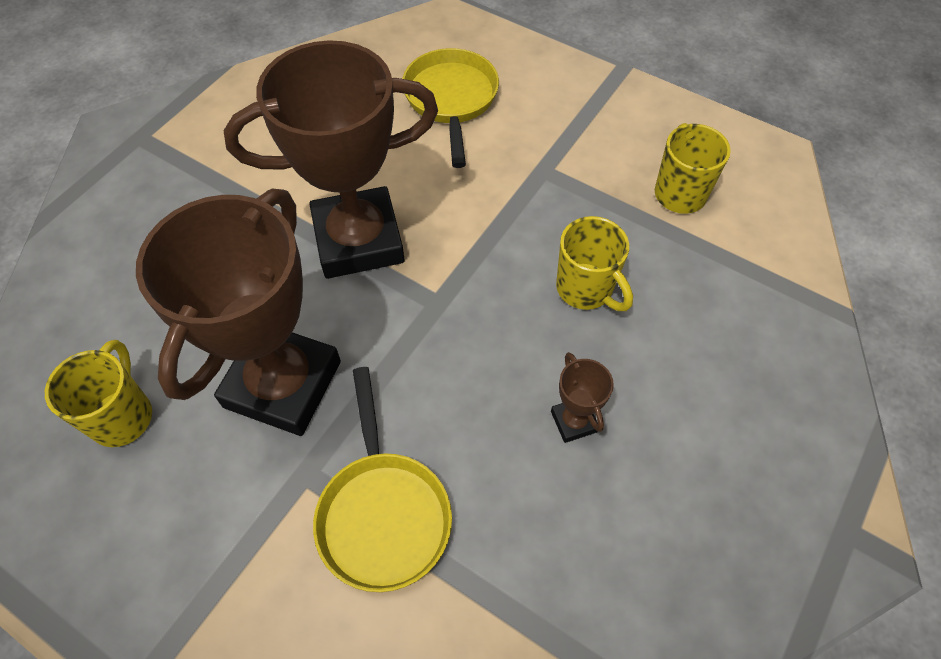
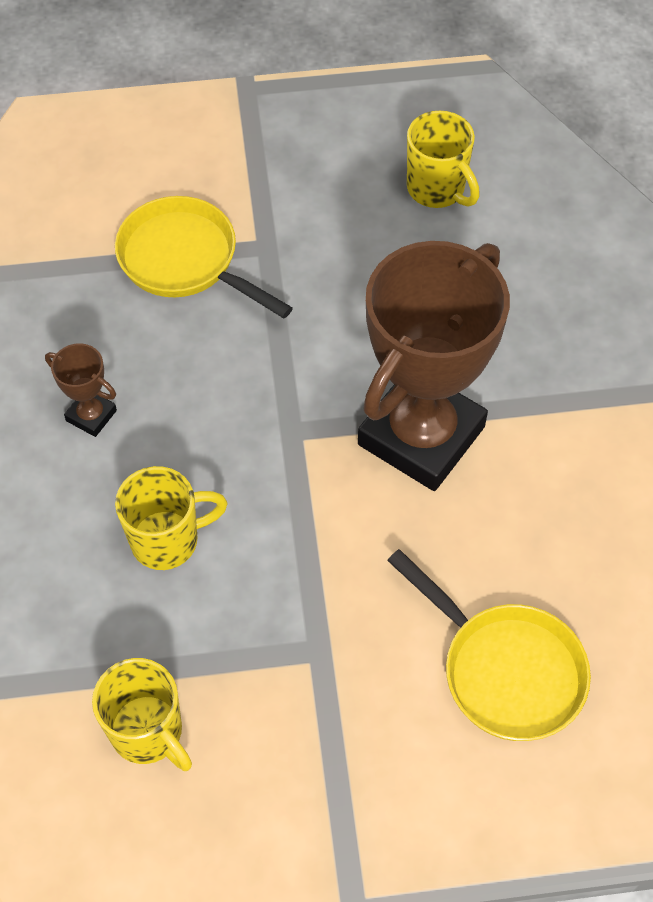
camera: 140 degrees right, 0 degrees up
brown trophy [136,189,341,436] -> none
yellow mug [556,216,633,311] -> yellow mug turned 150 degrees clockwise [115,466,228,570]

